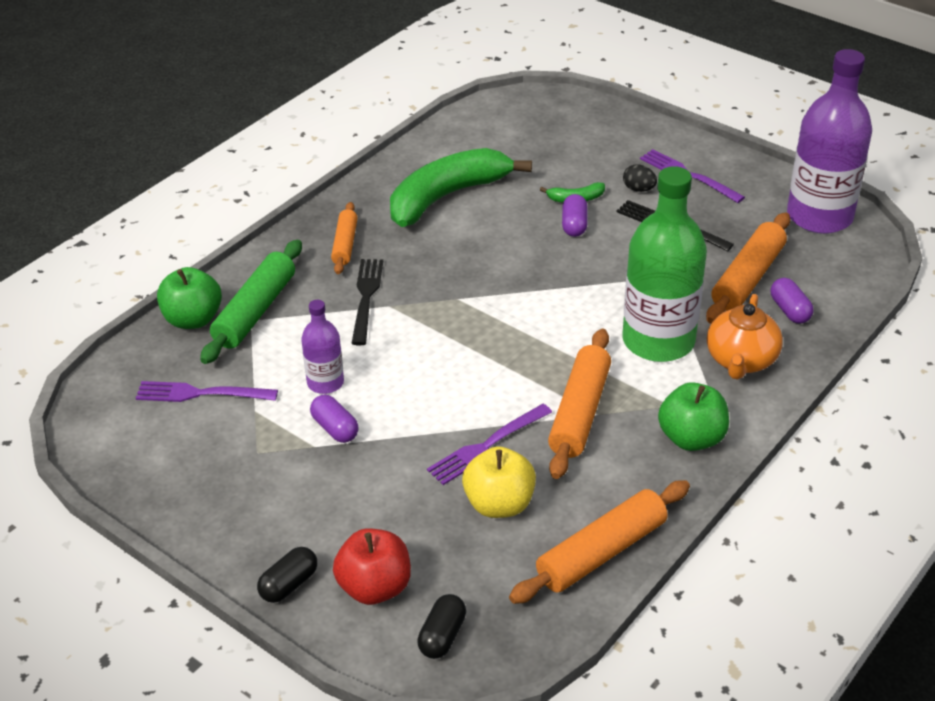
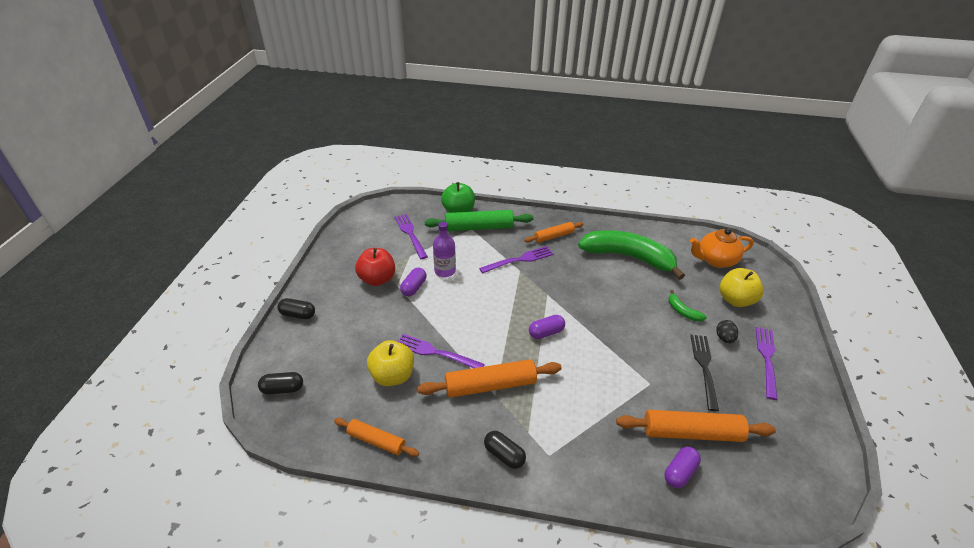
camera: 60 degrees right, 0 degrees up
red apple [333,528,411,605] -> red apple moved to [355,248,395,286]
black fork [351,259,383,345] -> purple fork [479,246,553,274]
orange rolling pin [509,480,690,604] -> orange rolling pin [334,418,419,457], size x0.61
purple capsule [562,194,588,237] -> purple capsule moved to [529,315,565,339]
green bottle [623,166,707,362] -> none
green apple [658,382,729,451] -> black capsule [484,431,526,469]
orange teapot [707,294,783,380] -> orange teapot moved to [690,228,754,268]
purple bottle [787,49,872,234] -> none
none -> yellow apple [720,268,764,307]

